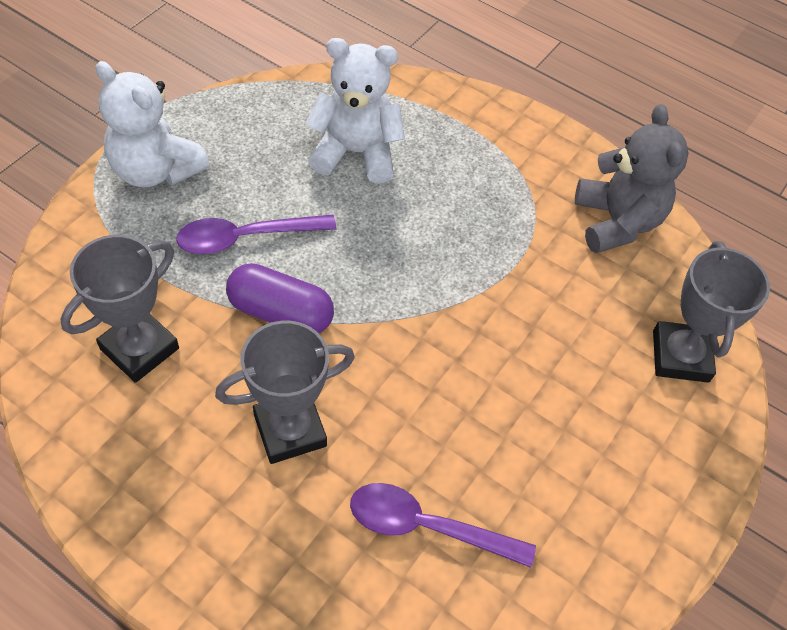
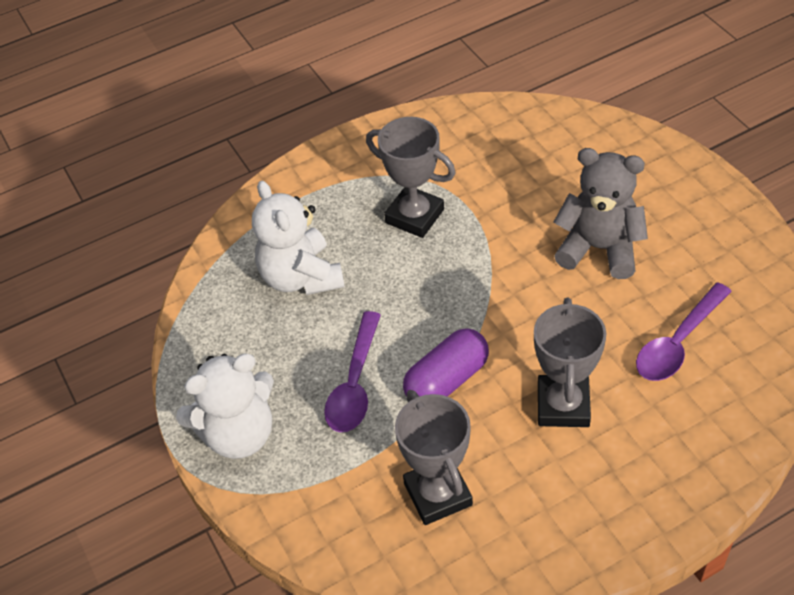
camera: 55 degrees left, 5 degrees down
white teddy bear [305,38,405,184] -> white teddy bear turned 60 degrees counterclockwise [252,181,345,295]
grey teddy bear [575,104,689,253] -> grey teddy bear moved to [554,148,648,279]
grey trophy [653,241,770,383] -> grey trophy moved to [366,117,456,238]

